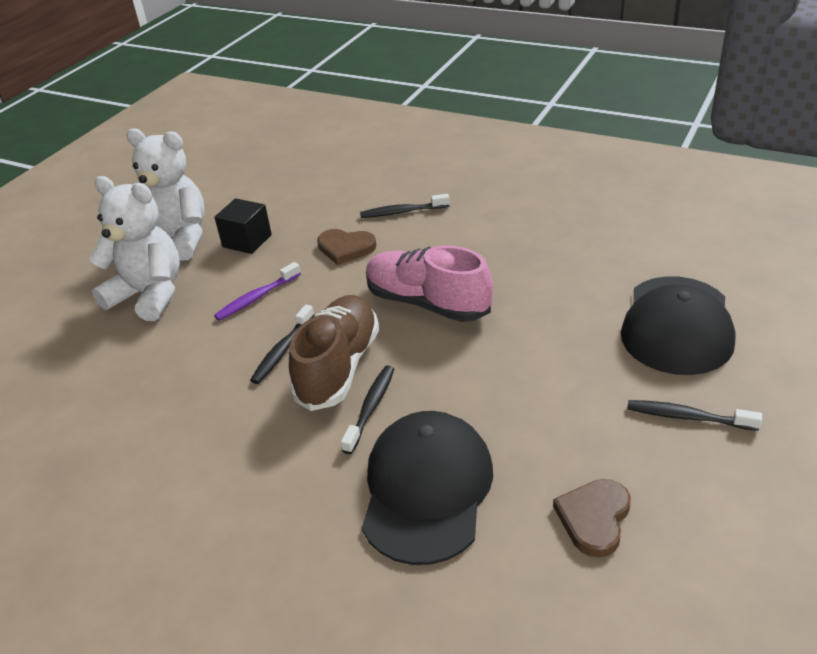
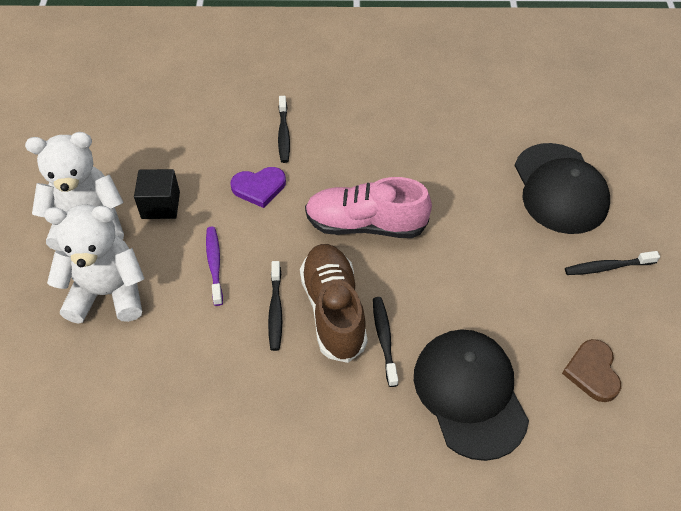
camera: 30 degrees left, 15 degrees up
purple toothbrush [214,262,301,321] -> purple toothbrush turned 150 degrees clockwise [206,227,223,306]
brown heart [317,229,376,265] -> purple heart [230,167,286,208]
black toothbrush [360,194,450,218] -> black toothbrush turned 60 degrees counterclockwise [278,96,290,163]

